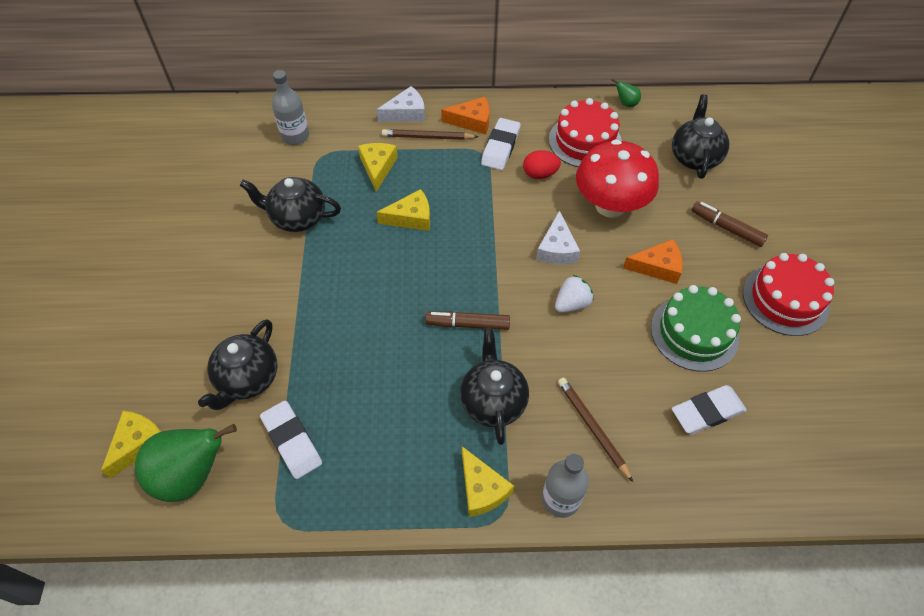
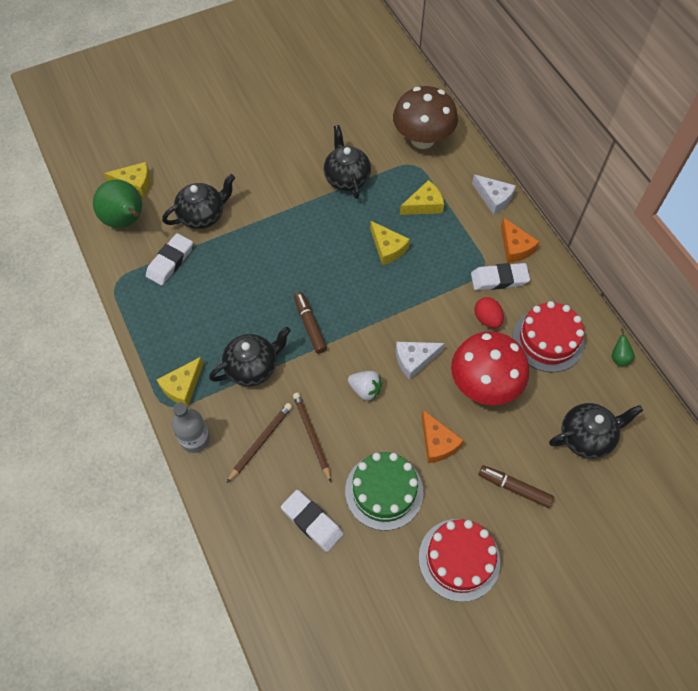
camera: 65 degrees right, 5 degrees up
black teapot [198,319,277,410] -> black teapot turned 150 degrees clockwise [162,174,235,229]
grey bottle [272,70,309,145] -> brown mushroom [393,86,458,149]
brown pencil [382,129,478,140] -> brown pencil moved to [293,393,331,482]
brown marker [691,201,768,247] -> brown marker turned 75 degrees counterclockwise [478,465,554,508]

